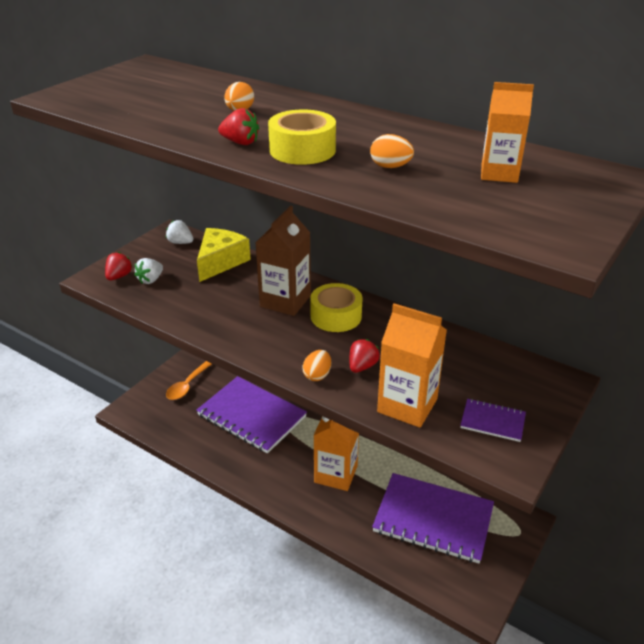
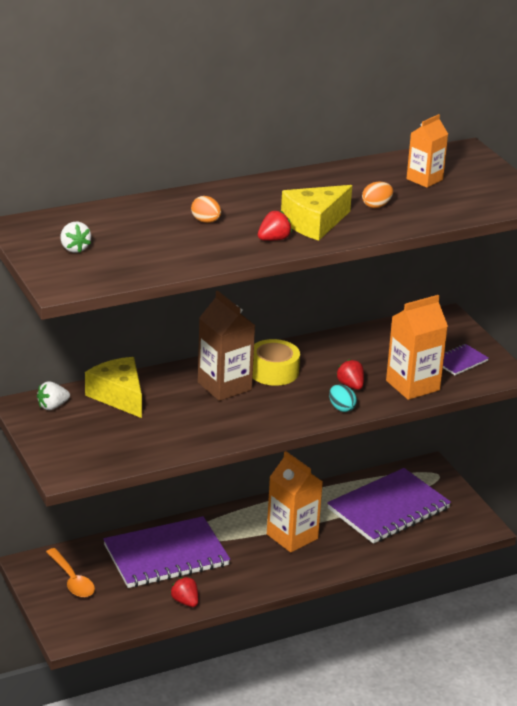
camera: 60 degrees left, 5 degrees down
red strawberry [105,252,133,281] -> red strawberry moved to [170,577,198,607]
white strawberry [134,258,163,284] -> white strawberry moved to [60,222,91,253]
yellow tape [268,110,336,165] -> yellow cheese [281,185,352,241]
orange egg [302,350,331,381] -> turquoise egg [329,384,357,412]

